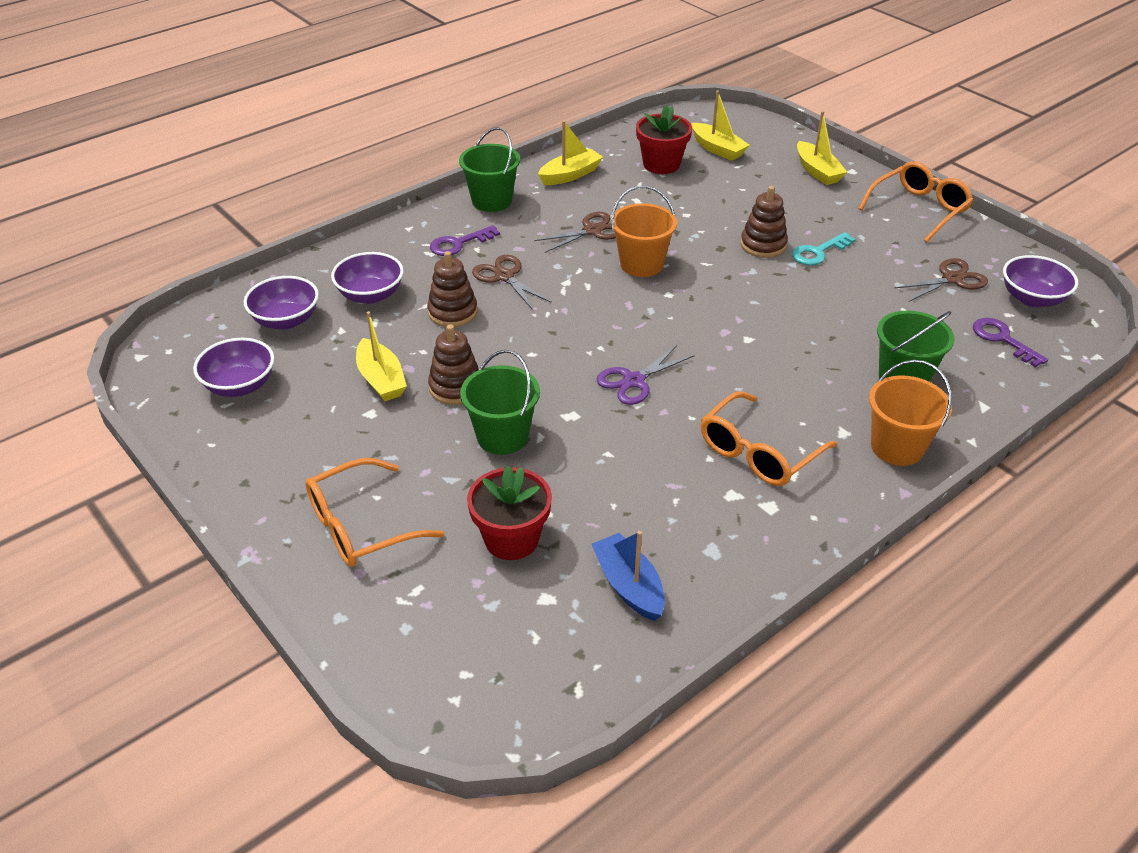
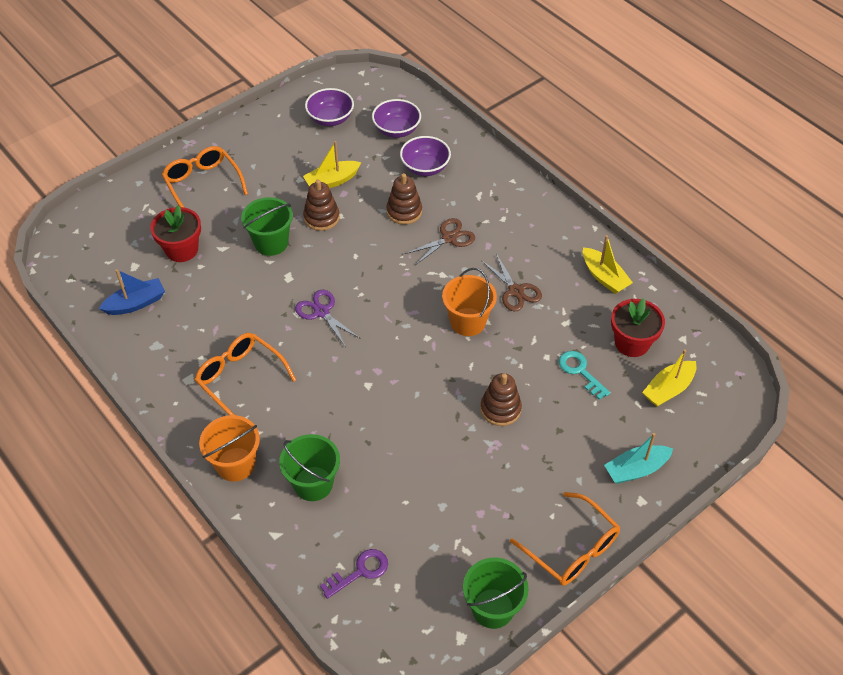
camera: 90 degrees right, 10 degrees up
purple key [430,225,500,256] -> none
green bucket [459,127,520,212] -> green bucket moved to [463,558,529,629]
turquoise key [792,232,855,265] -> turquoise key moved to [559,351,610,400]
yellow boat [797,111,847,185] -> turquoise boat [604,433,673,484]
brown scissors [894,258,988,302] -> none
purple bowl [1003,255,1078,307] -> none

